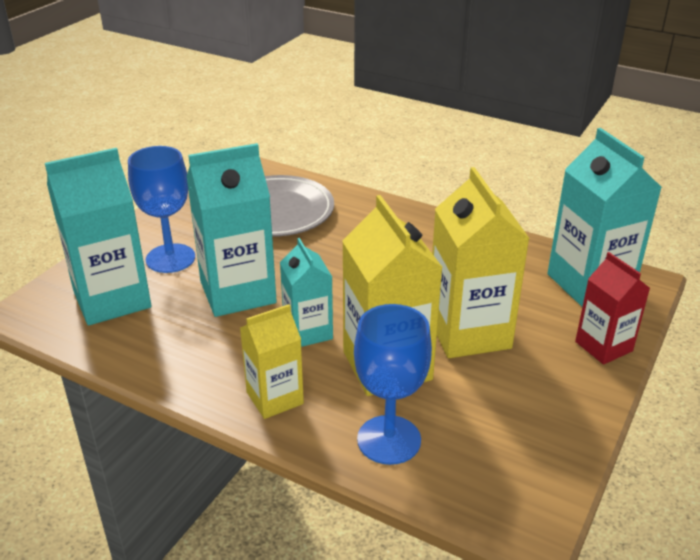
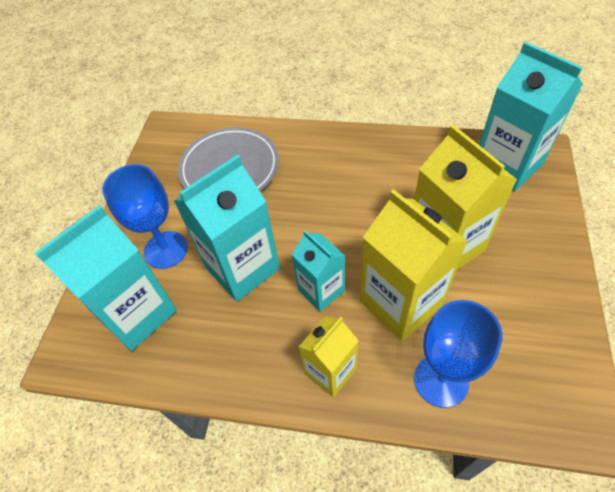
camera: 15 degrees left, 20 degrees up
red carton [575,252,650,365] -> none

